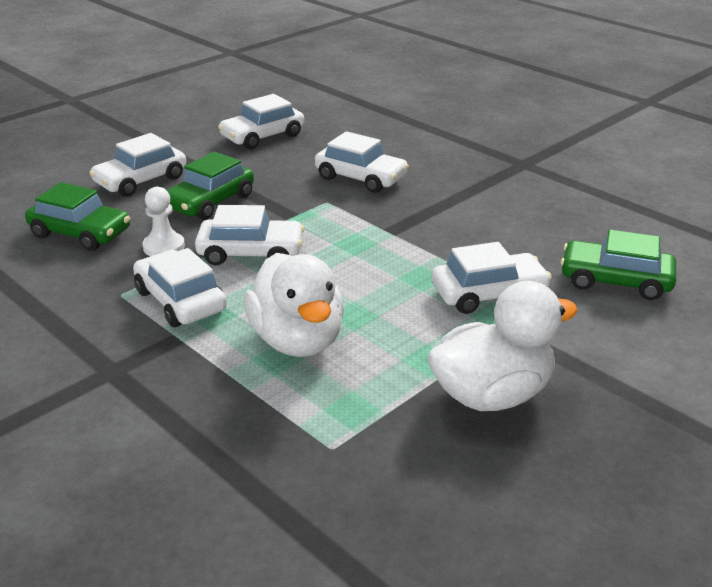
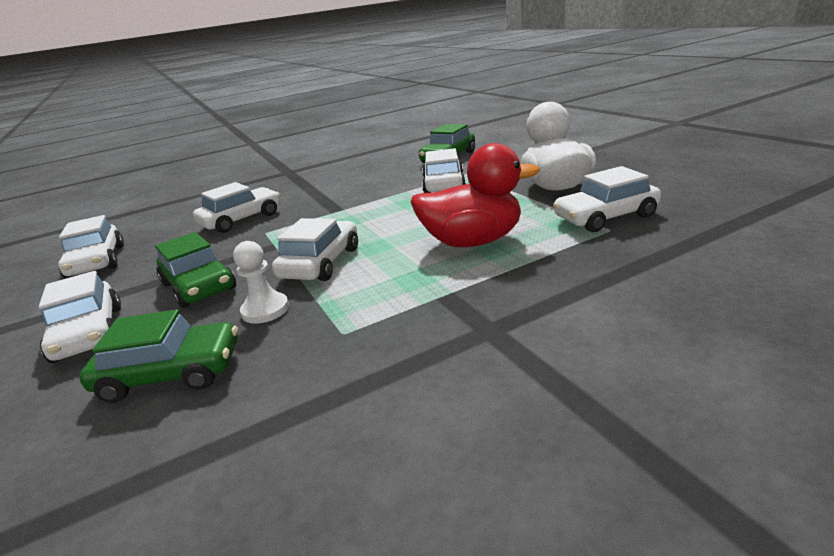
camera: 70 degrees left, 5 degrees down
green car [25,182,130,251] -> green car turned 45 degrees clockwise [79,309,238,403]
white car [133,248,227,327] -> white car moved to [553,166,661,232]
white duck [244,253,344,357] -> red duck [410,143,540,247]

